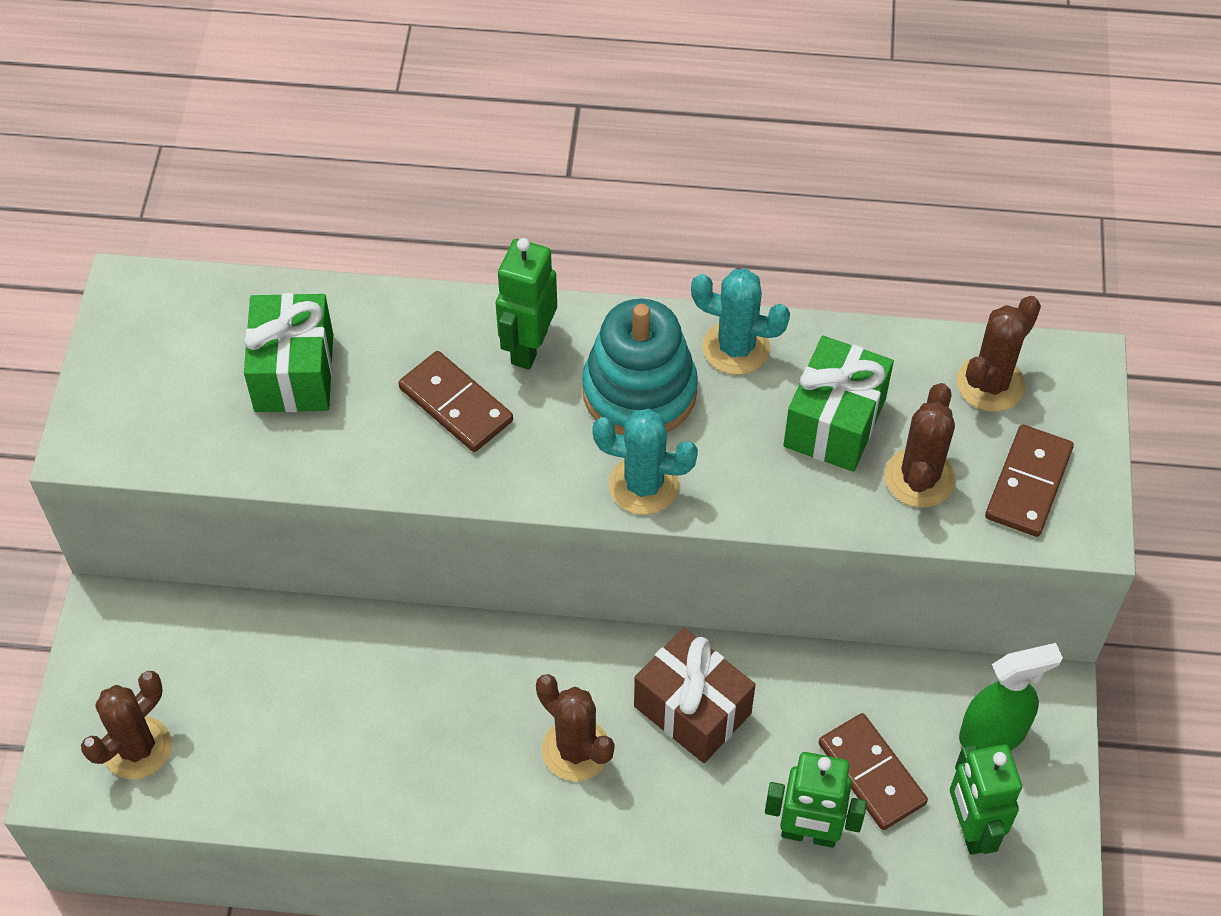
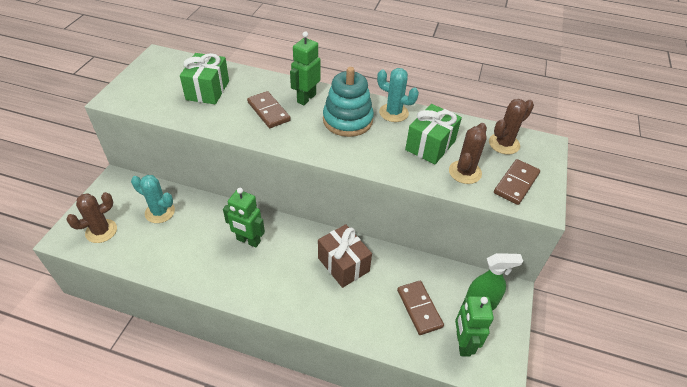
camera: 10 degrees right, 10 degrees down
brown cactus [536,674,615,781] -> none
turquoise cactus [592,409,698,515] -> turquoise cactus moved to [131,175,175,223]
green robot [765,752,867,848] -> green robot moved to [223,188,265,247]

